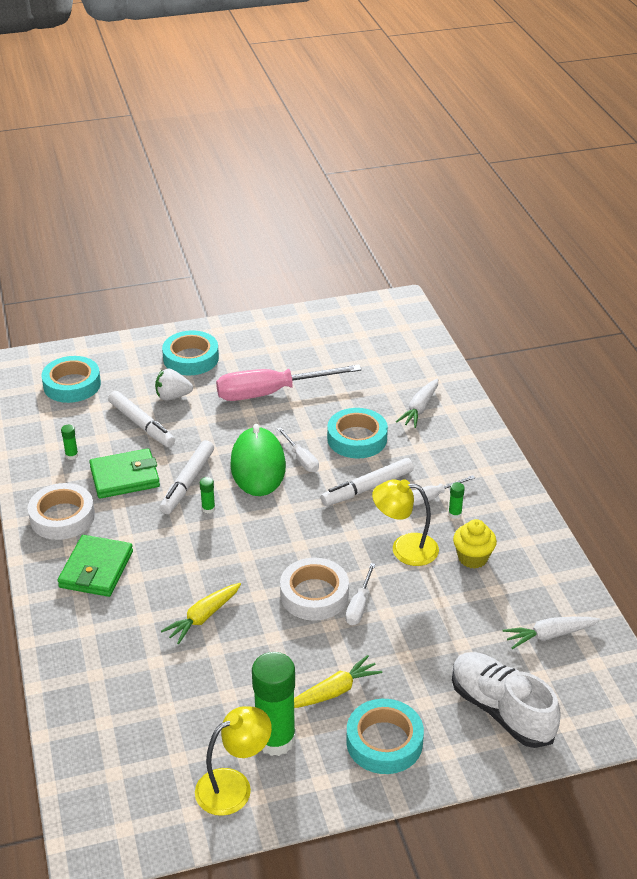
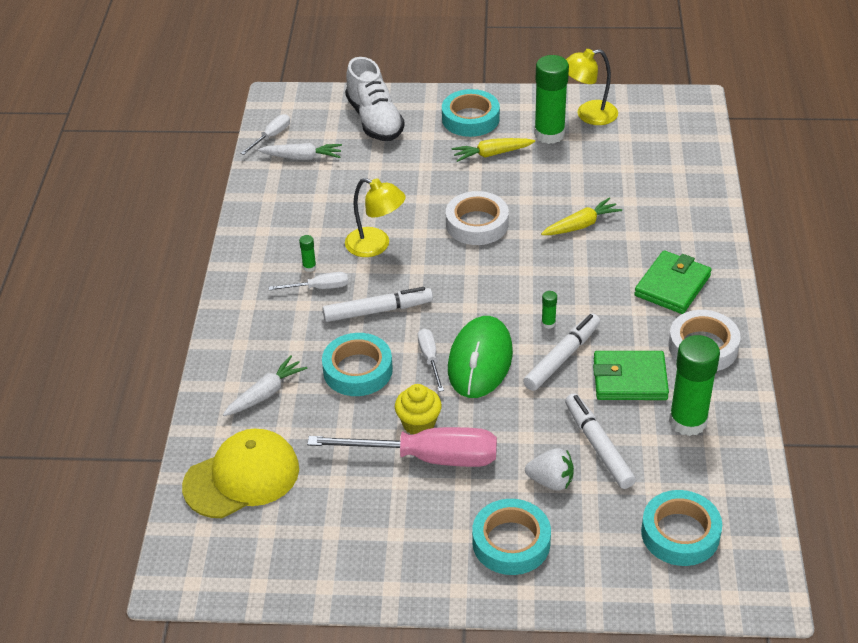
camera: 160 degrees left, 5 degrees up
green glue stick [61,425,78,460] -> green glue stick [669,335,720,436], size x2.49
white screwdriver [346,563,376,625] -> white screwdriver moved to [240,114,290,155]
yellow cupcake [453,519,497,569] -> yellow cupcake moved to [395,384,442,434]
none -> yellow cap [182,429,299,518]

